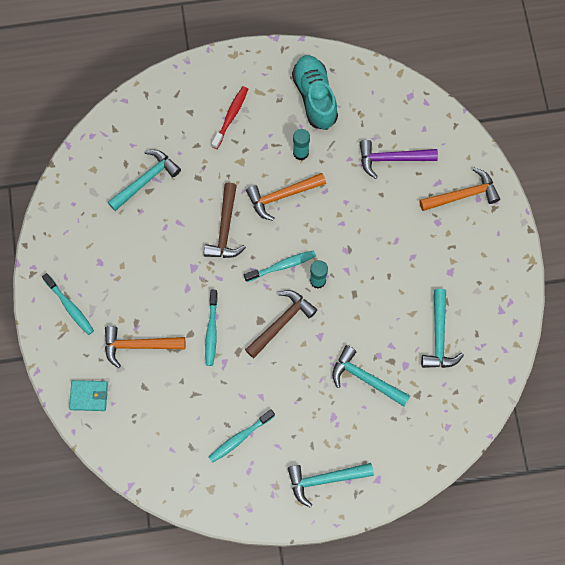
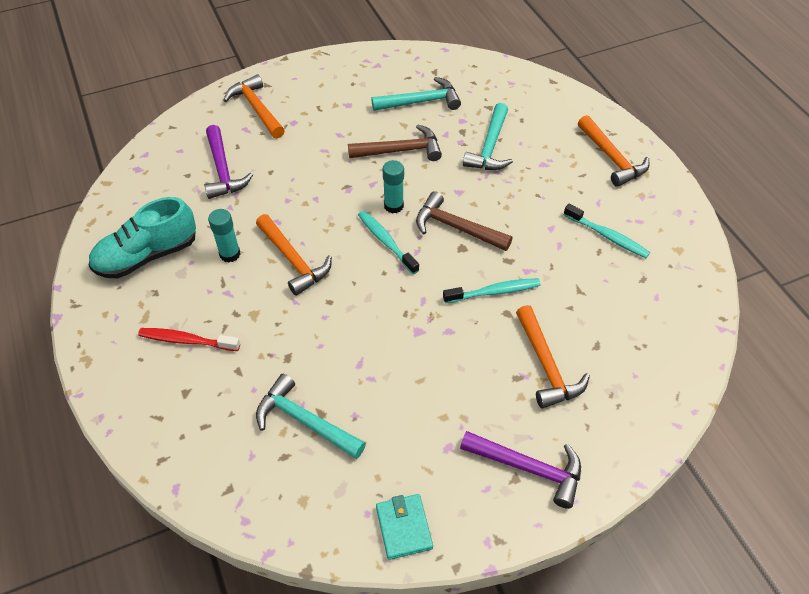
camera: 105 degrees left, 20 degrees down
turquoise toothbrush [42,273,94,335] -> purple hammer [460,431,581,509]
turquoise wallet [69,380,108,411] -> turquoise wallet moved to [376,494,433,560]
brown hammer [204,183,246,258] -> brown hammer moved to [348,125,442,161]
turquoise hammer [288,463,374,508] -> orange hammer [578,115,649,187]

